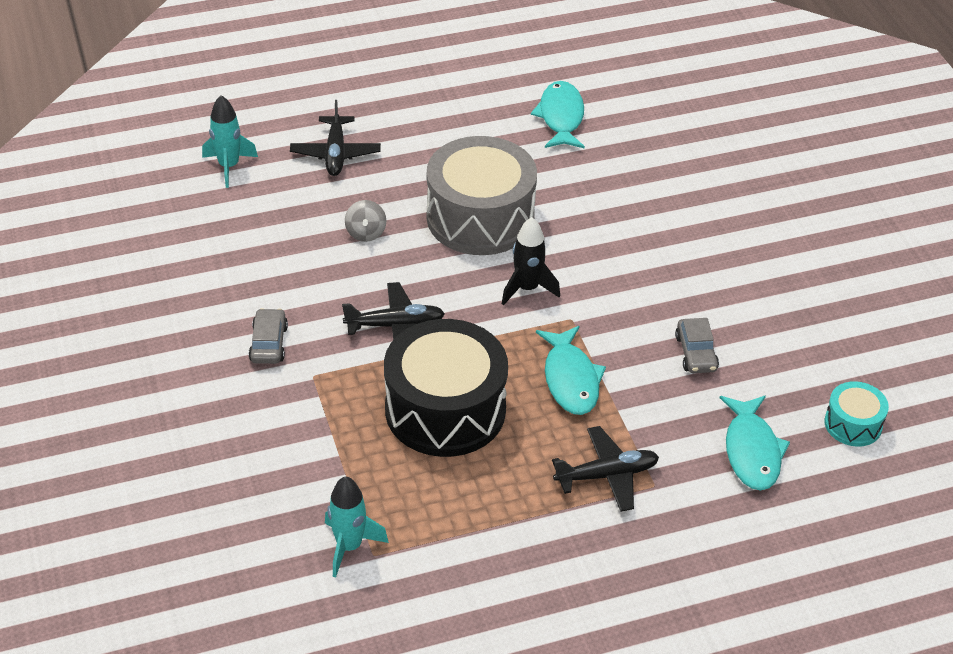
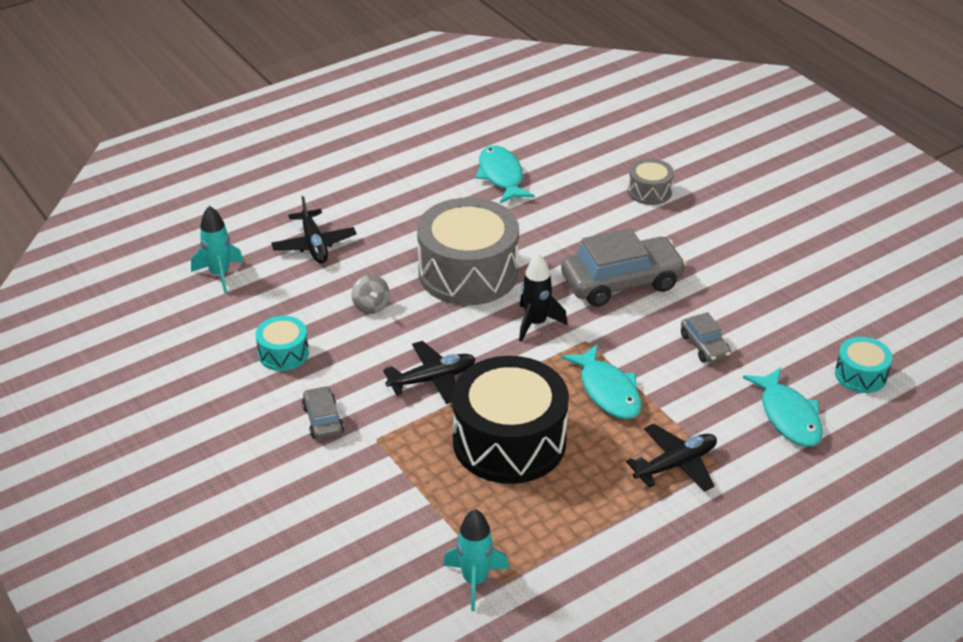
camera: 15 degrees left, 5 degrees down
none -> turquoise drum [256,316,309,371]
none -> grey car [561,228,686,307]
none -> grey drum [628,158,674,205]

